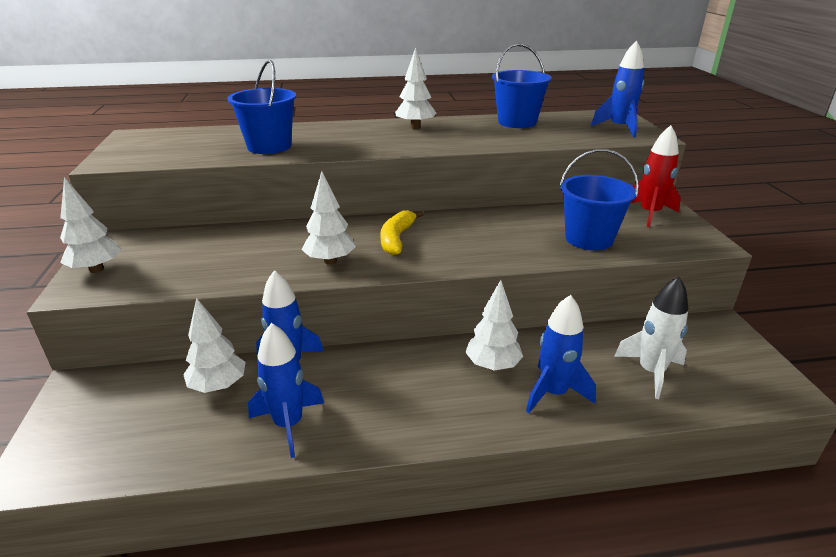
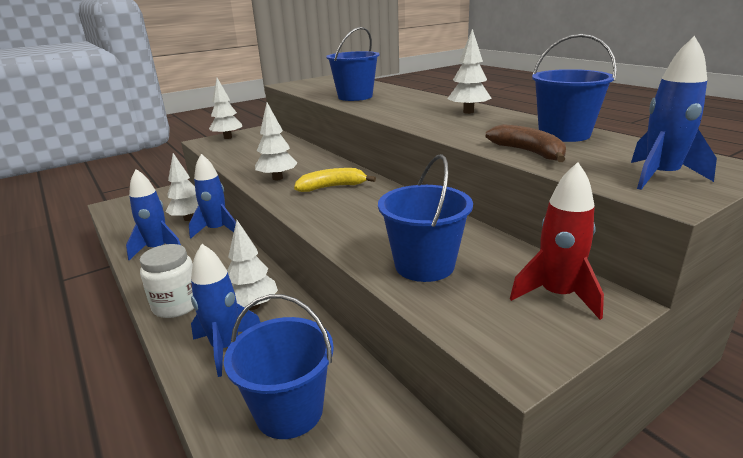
camera: 65 degrees right, 5 degrees down
white rocket [614,276,688,399] -> blue bucket [224,294,334,439]
none -> white jar [140,244,194,318]
none -> brown banana [486,124,566,162]

